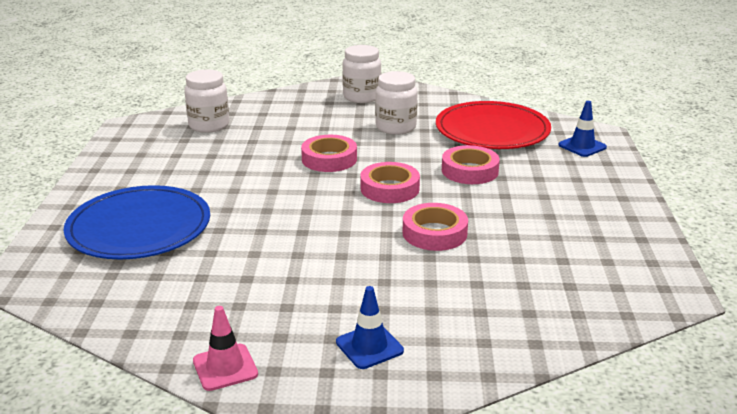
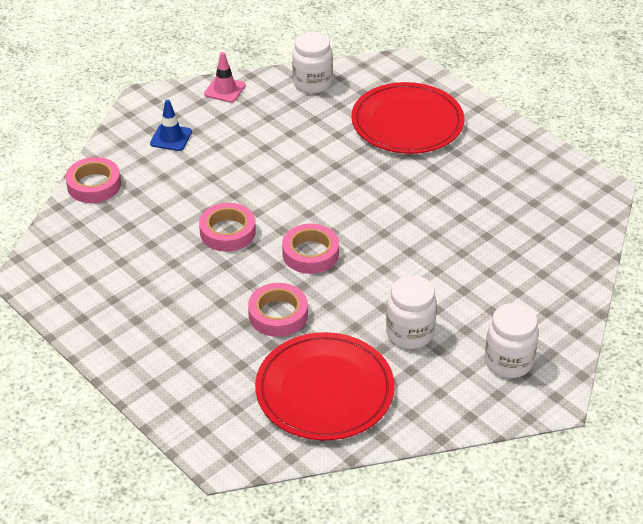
camera: 135 degrees right, 15 degrees up
blue plate [64,185,210,259] -> red plate [351,82,464,154]
white jar [184,70,229,133] -> white jar moved to [292,32,333,94]
pink tape [301,135,357,172] -> pink tape moved to [65,157,121,203]
blue traffic cone [559,101,607,157] -> none

